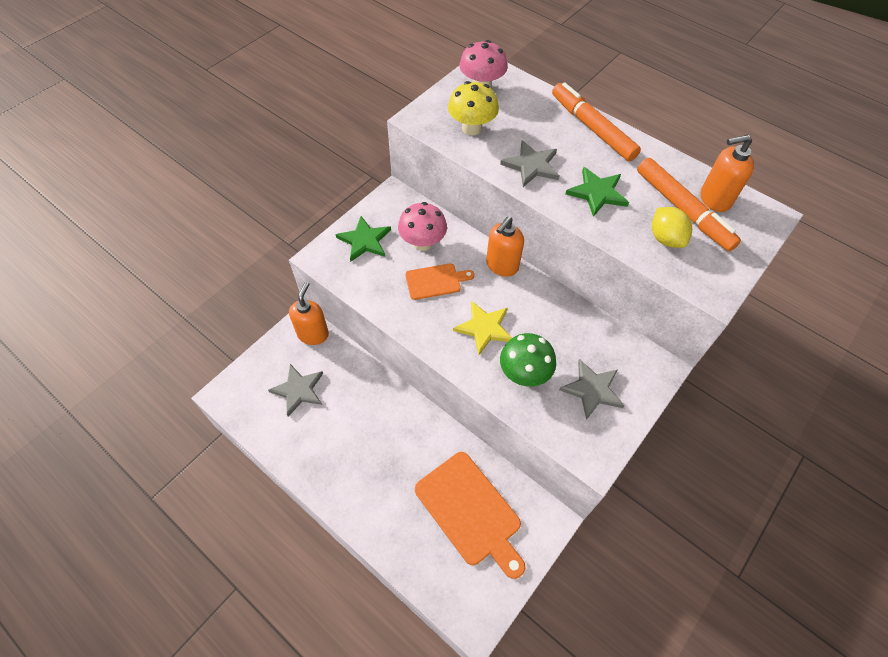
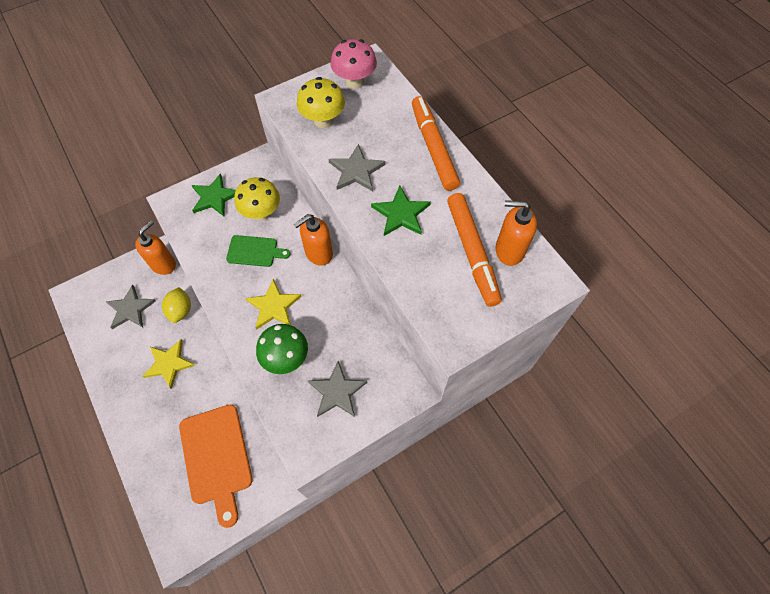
camera: 20 degrees right, 5 degrees up
pink mushroom [398,202,447,251] -> yellow mushroom [234,177,280,221]
orange cutting board [405,263,474,300] -> green cutting board [226,235,290,267]
yellow lemon [652,207,692,248] -> yellow lemon moved to [162,287,191,323]
none -> yellow star [142,339,196,389]

